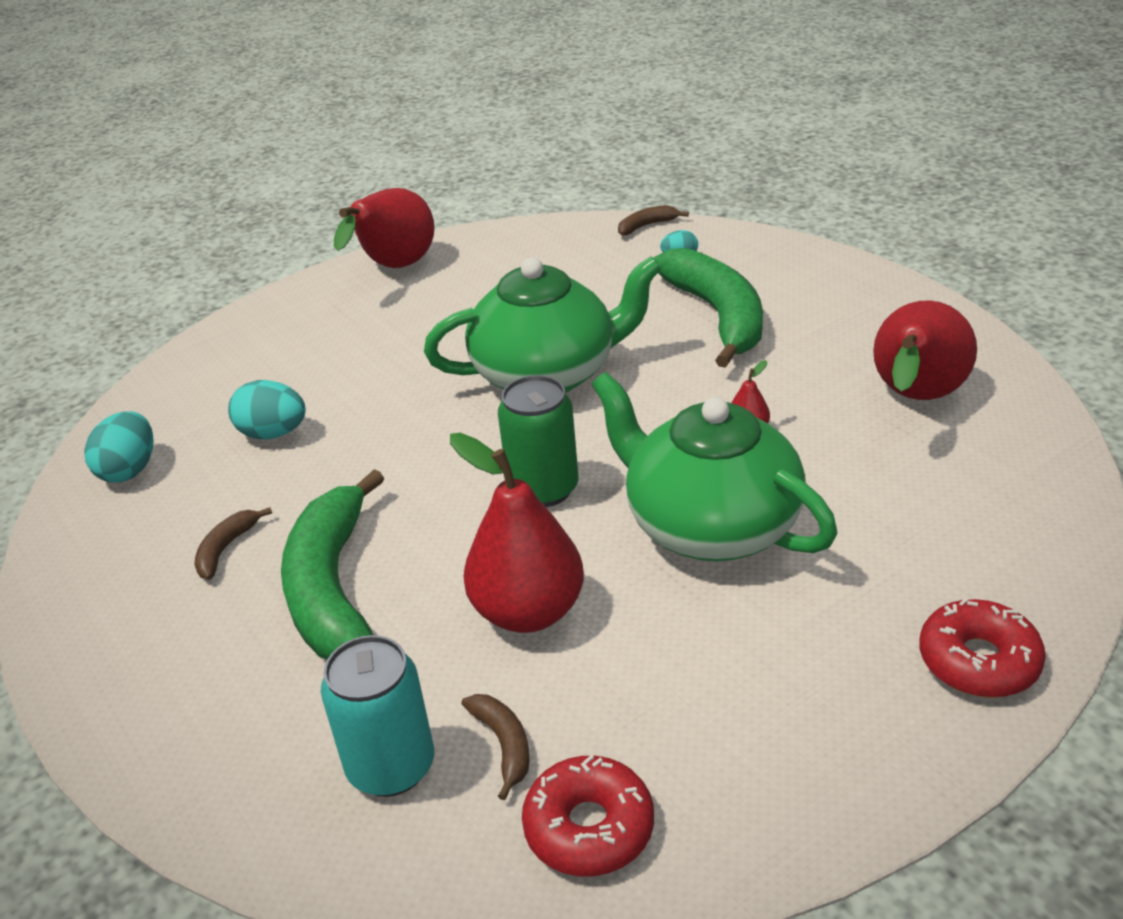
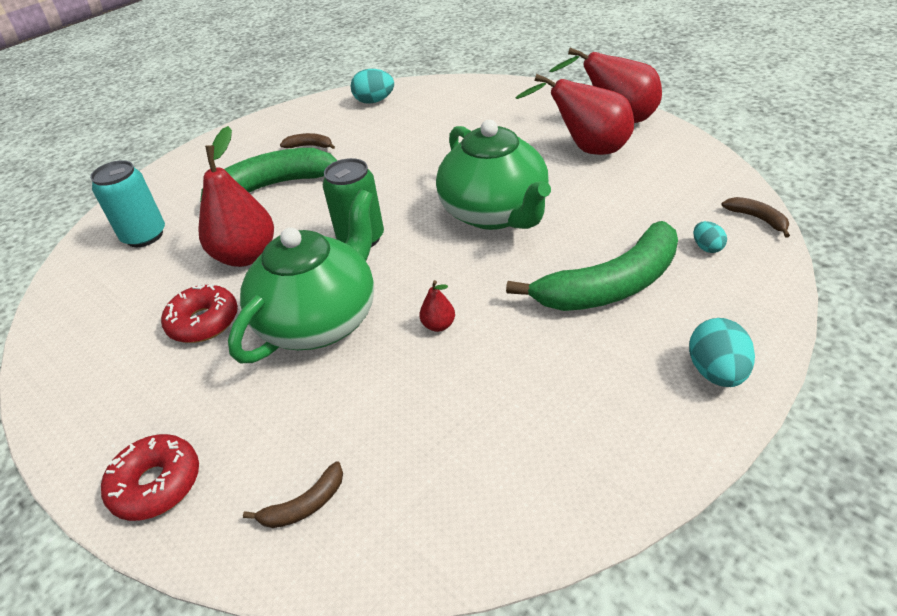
camera: 80 degrees right, 5 degrees up
turquoise egg [228,380,306,439] -> turquoise egg moved to [689,318,755,387]
brown banana [461,694,530,800] -> brown banana moved to [243,461,343,528]
red donut [522,755,654,876] -> red donut moved to [161,284,238,343]
red pear [873,300,977,400] -> red pear moved to [515,74,634,155]

